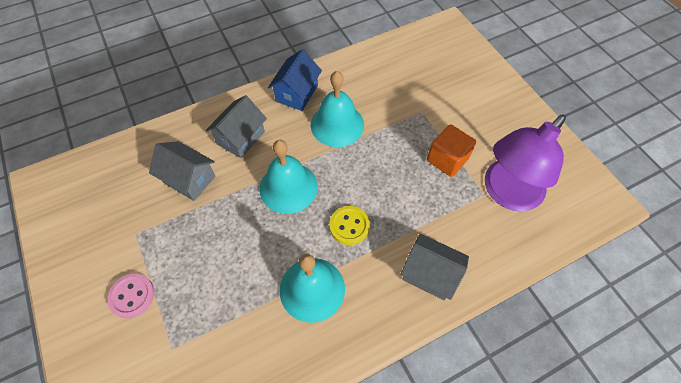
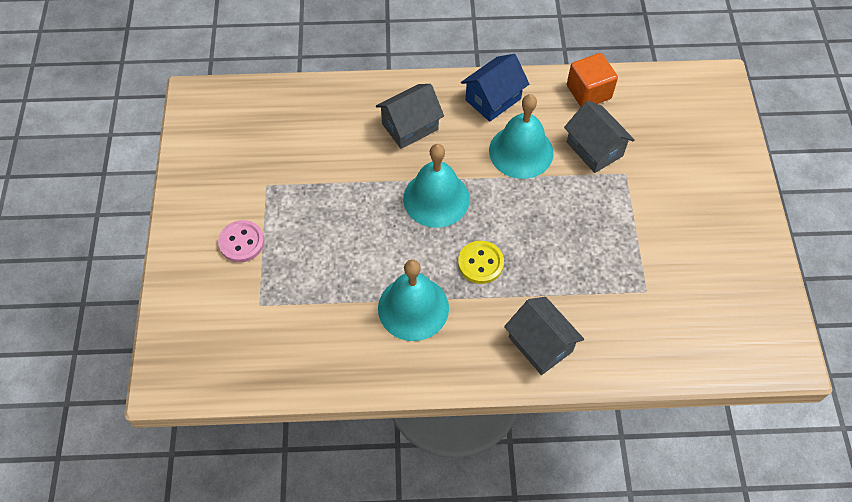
camera: 25 degrees right, 0 degrees up
grey house [149,141,215,201] -> grey house moved to [564,101,635,173]
orange cube [427,124,476,177] -> orange cube moved to [567,53,618,107]
purple lamp [485,114,566,211] -> none

